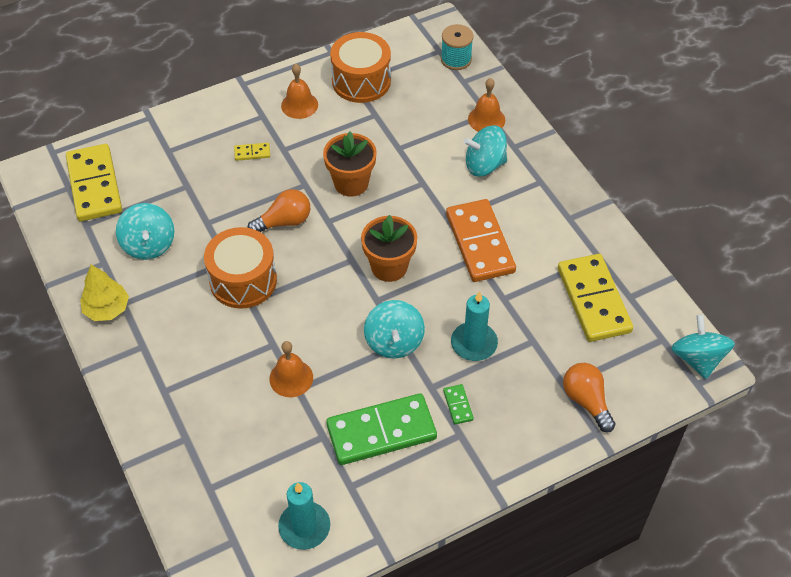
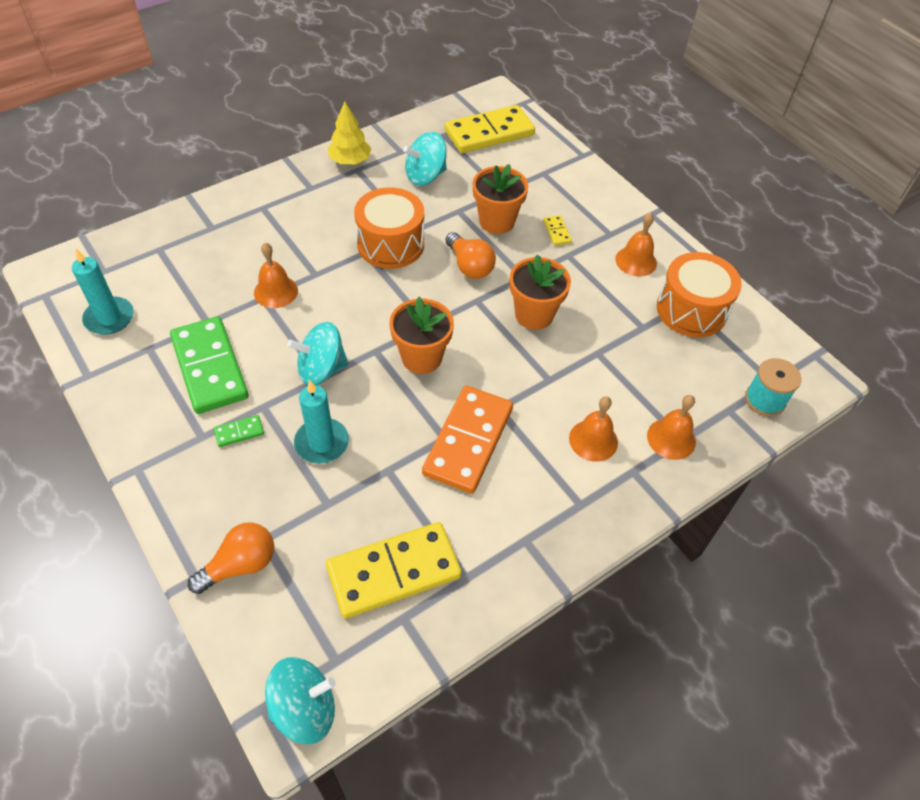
camera: 80 degrees right, 0 degrees up
orange domino [446,199,516,282] -> orange domino turned 45 degrees counterclockwise [422,386,513,494]
turquoise spinning top [464,125,507,177] -> orange bell [569,396,618,462]
none -> orange flower pot [473,164,528,234]

